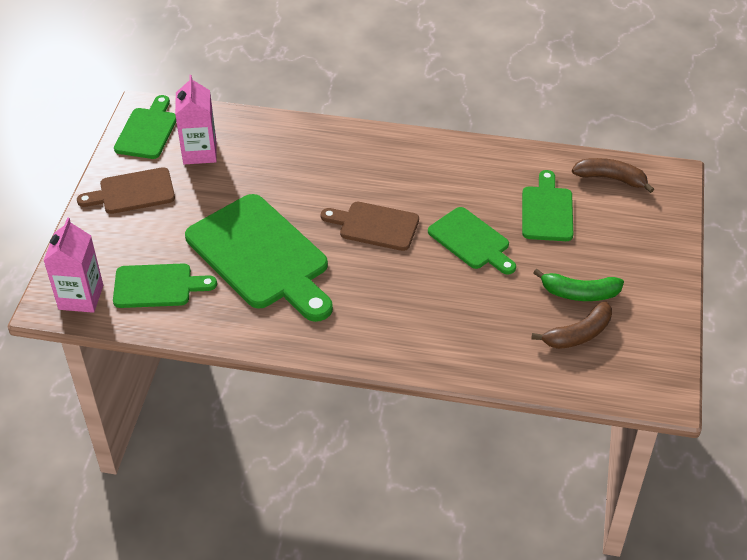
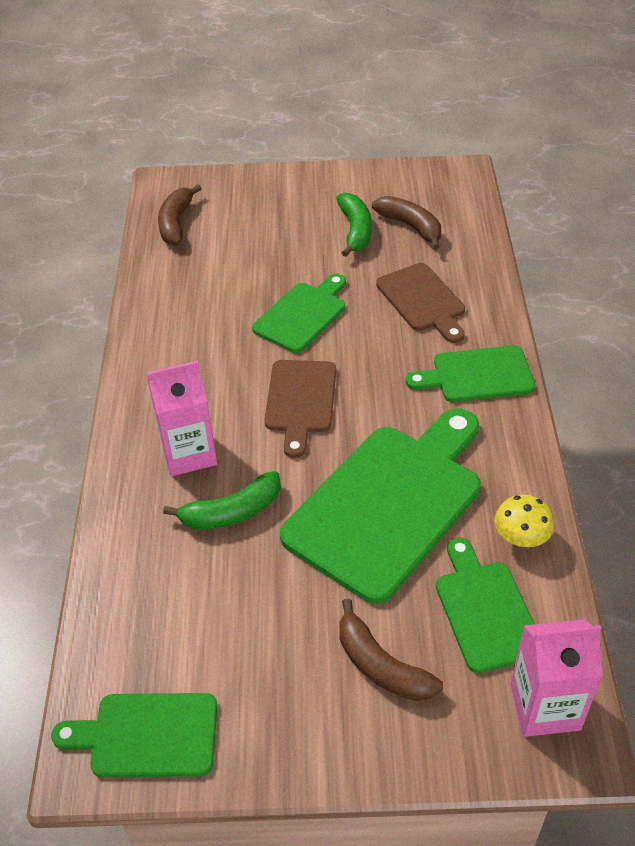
camera: 100 degrees left, 0 degrees up
brown cutting board [77,167,175,214] -> brown cutting board moved to [376,263,465,343]
pink carton [175,75,217,164] -> pink carton moved to [147,361,217,476]
green cutting board [522,170,573,241] -> green cutting board moved to [406,345,535,402]
none -> green banana [163,471,281,530]
none -> brown banana [339,598,443,701]
none -> yellow mushroom [495,494,554,547]

